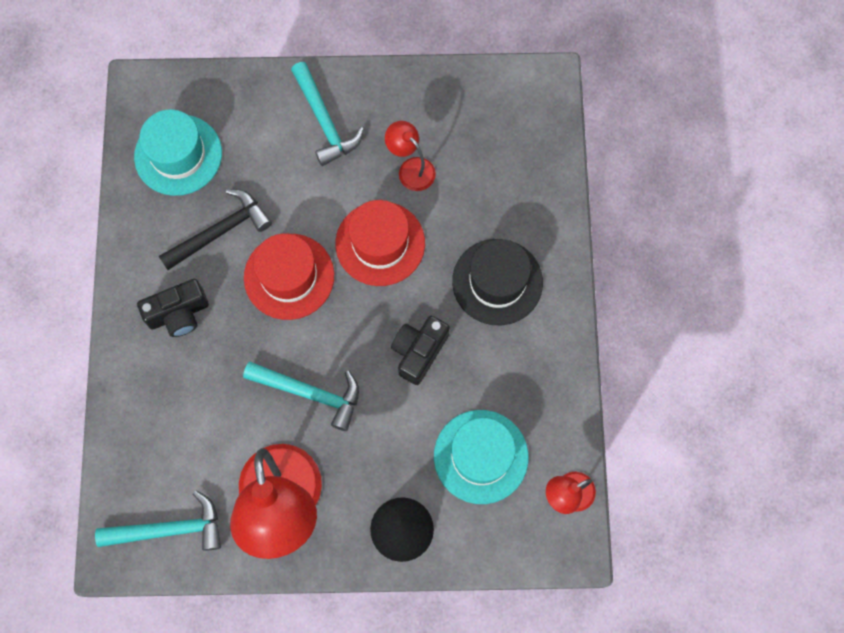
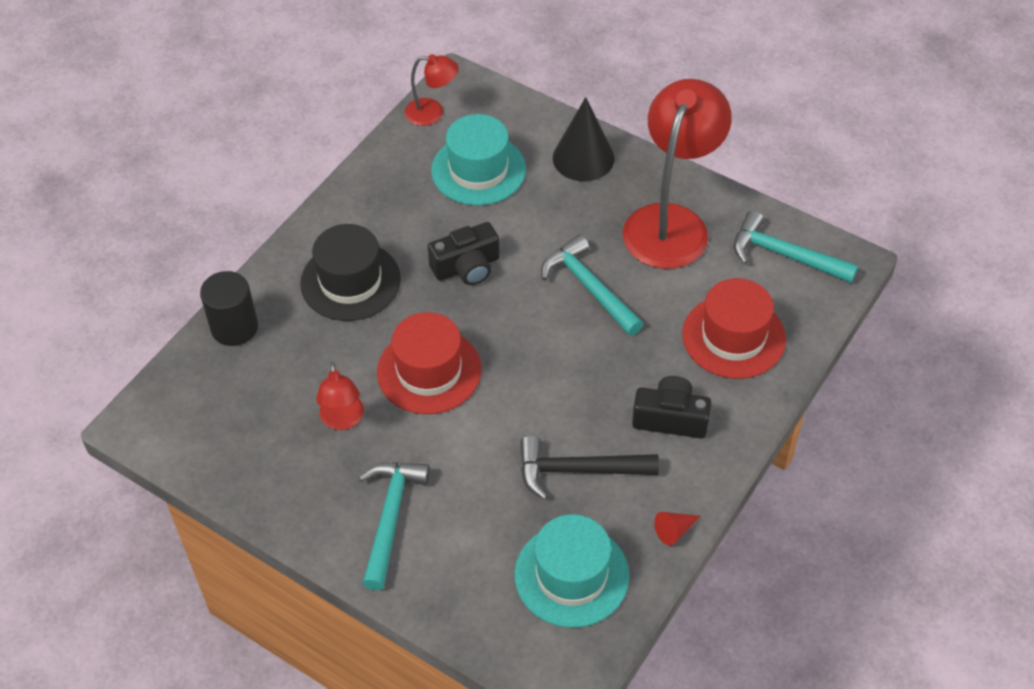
camera: 145 degrees left, 20 degrees down
red hat [244,234,334,320] -> red hat moved to [682,278,786,379]
none -> black cylinder [200,271,258,346]
none -> red cone [654,512,701,545]

